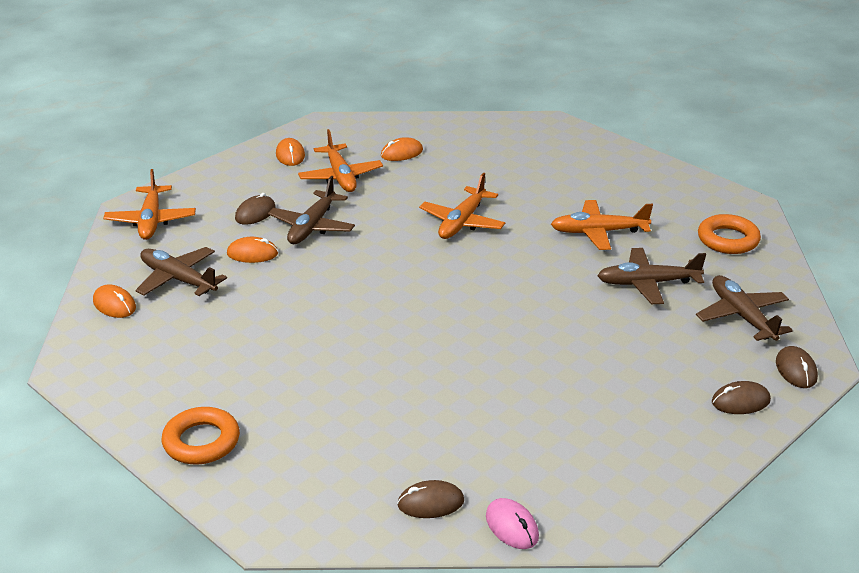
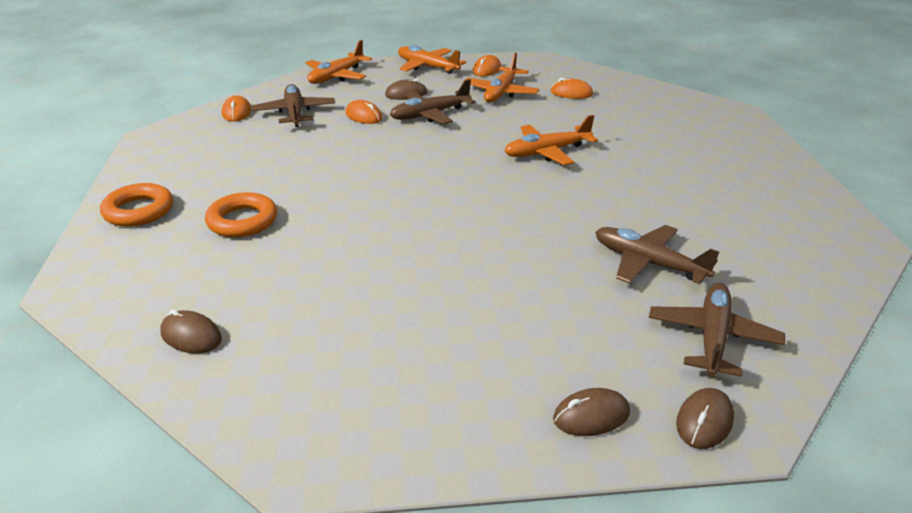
camera: 40 degrees right, 0 degrees up
pink mouse [486,498,539,549] -> none
orange plane [551,200,653,250] -> orange plane moved to [398,45,466,74]
orange ring [698,214,761,254] -> orange ring moved to [205,192,277,237]
brown mouse [712,381,771,414] -> brown mouse turned 45 degrees counterclockwise [553,388,630,436]

